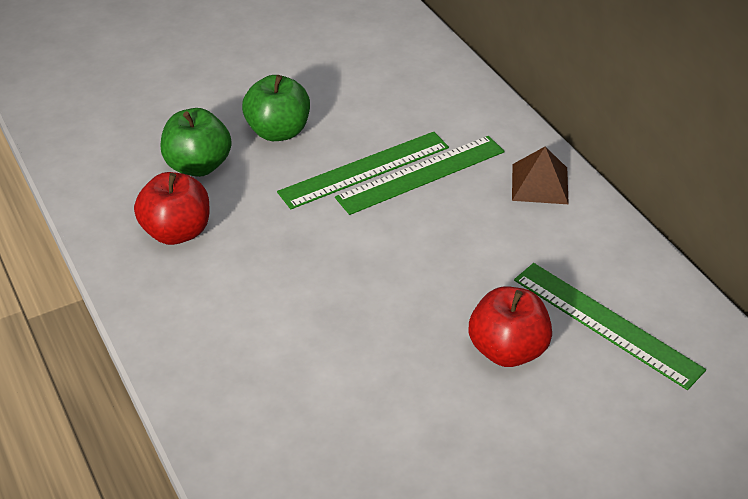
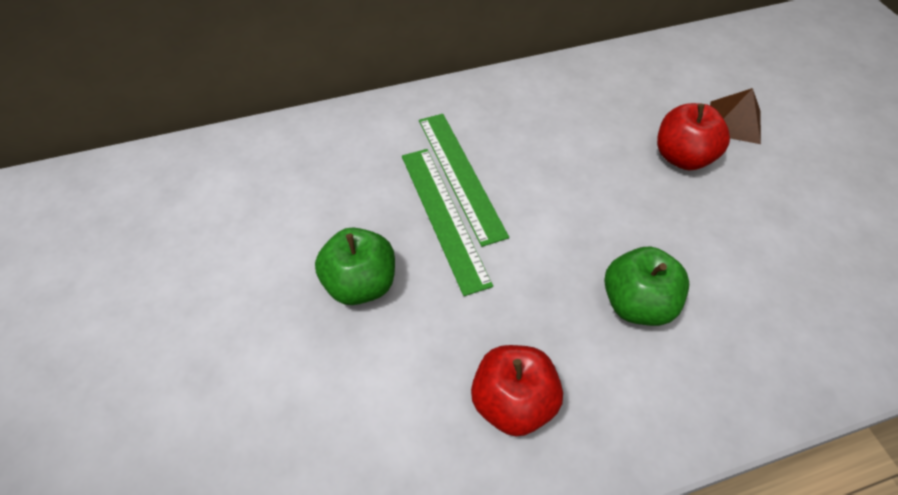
camera: 80 degrees left, 10 degrees up
green apple [161,108,232,177] -> green apple moved to [604,247,689,326]
brown pyramid [512,147,569,204] -> brown pyramid moved to [710,88,761,144]
green ruler [514,263,706,390] -> none

